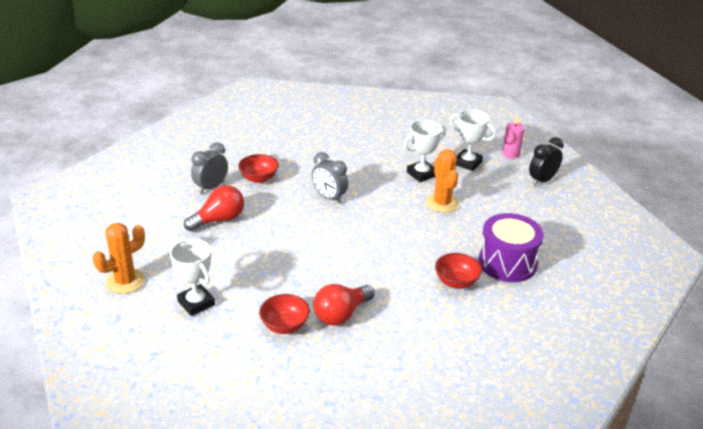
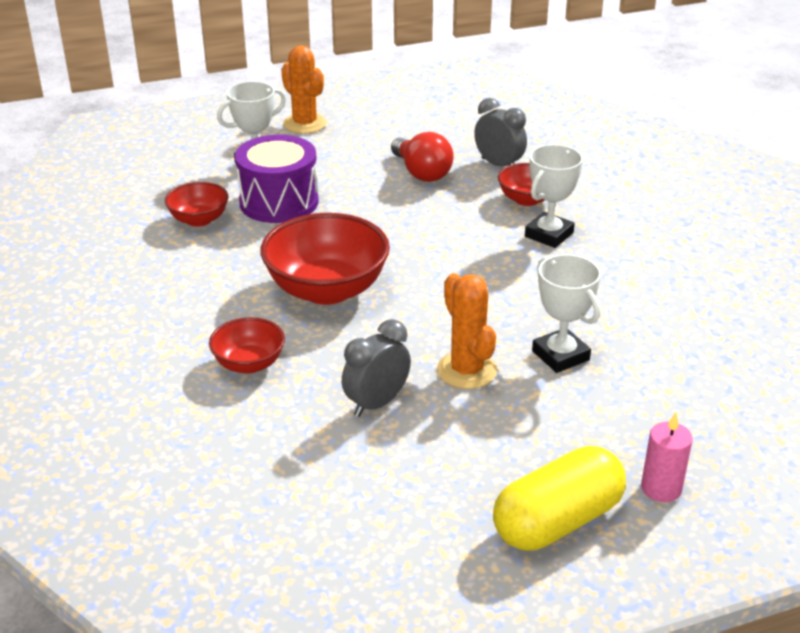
camera: 95 degrees right, 0 degrees up
grey clock [312,152,348,204] -> grey clock moved to [342,319,411,417]
red light bulb [313,284,375,326] -> none
orange cactus [426,149,459,213] -> orange cactus turned 75 degrees clockwise [437,273,497,389]
white trophy [450,109,496,171] -> white trophy moved to [525,144,583,248]
purple drum [478,213,544,282] -> purple drum moved to [235,135,319,223]
black clock [529,137,564,186] -> yellow capsule [493,446,626,551]
none -> red bowl [261,213,390,305]

